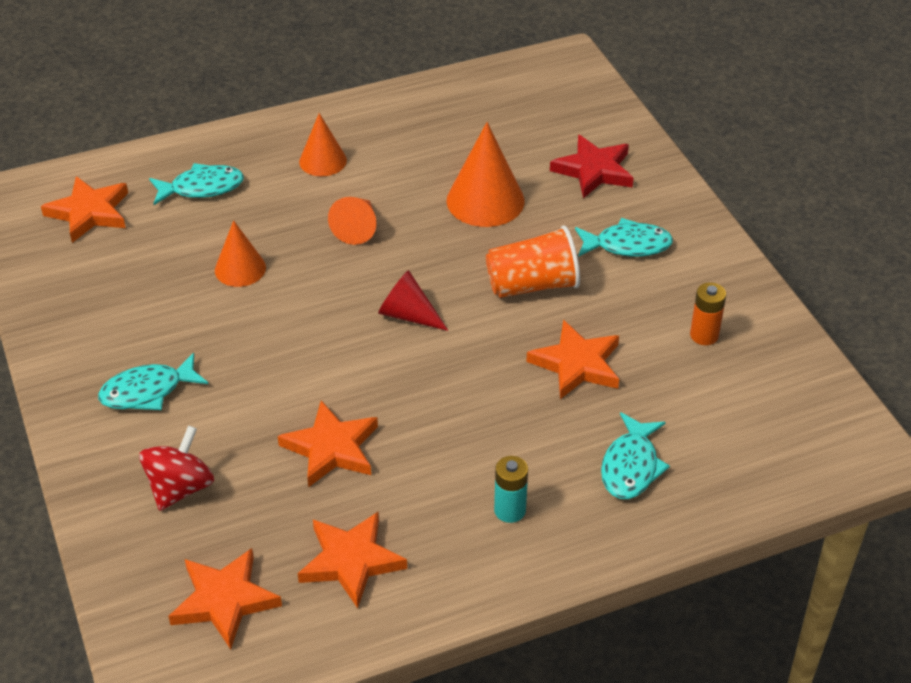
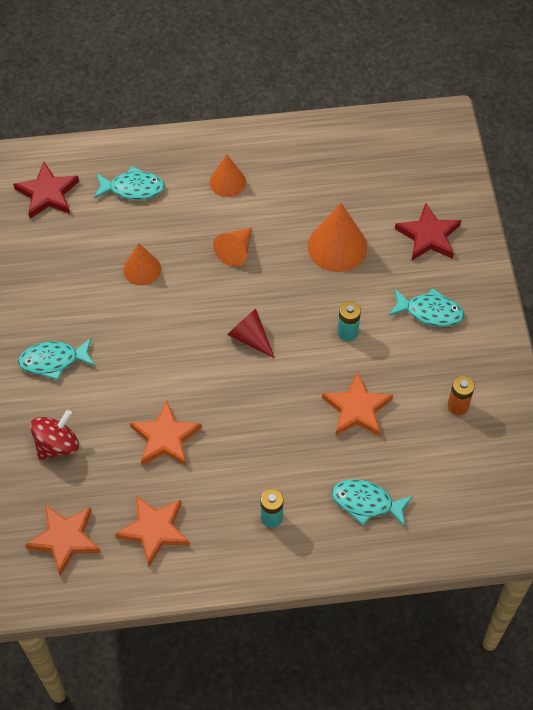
camera: 15 degrees right, 15 degrees up
orange star [41,176,128,243] -> red star [13,162,79,219]
orange cup [486,226,580,298] -> turquoise battery [338,301,361,341]
turquoise fish [601,412,670,499] -> turquoise fish turned 75 degrees clockwise [332,479,413,527]

